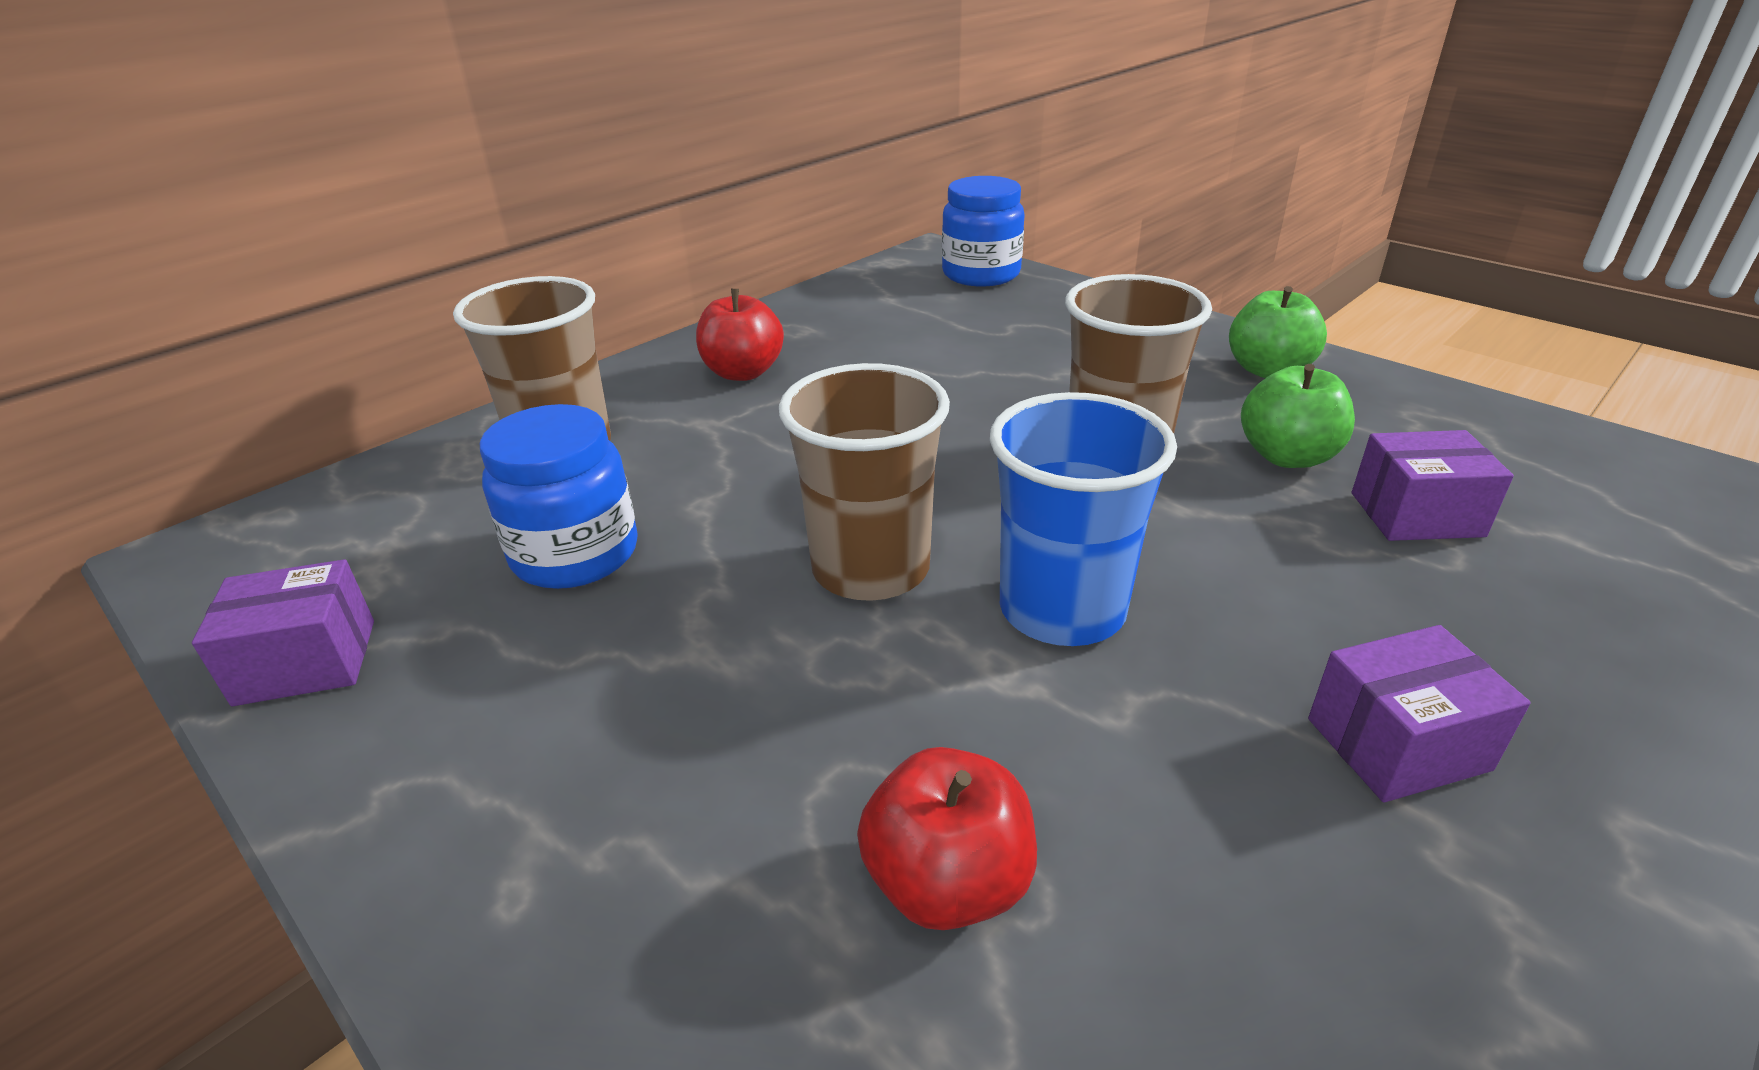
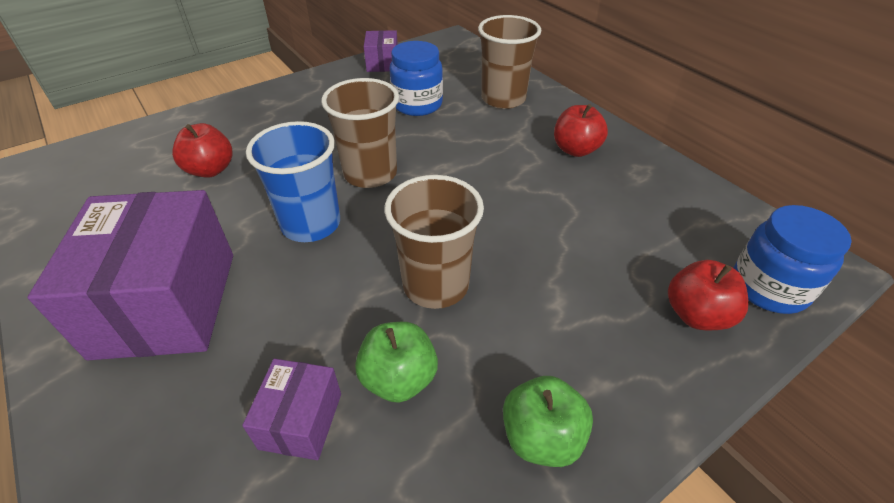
camera: 100 degrees right, 10 degrees up
purple box [1308,625,1531,802] -> purple box [27,190,233,360], size x2.12
none -> red apple [668,260,748,330]

